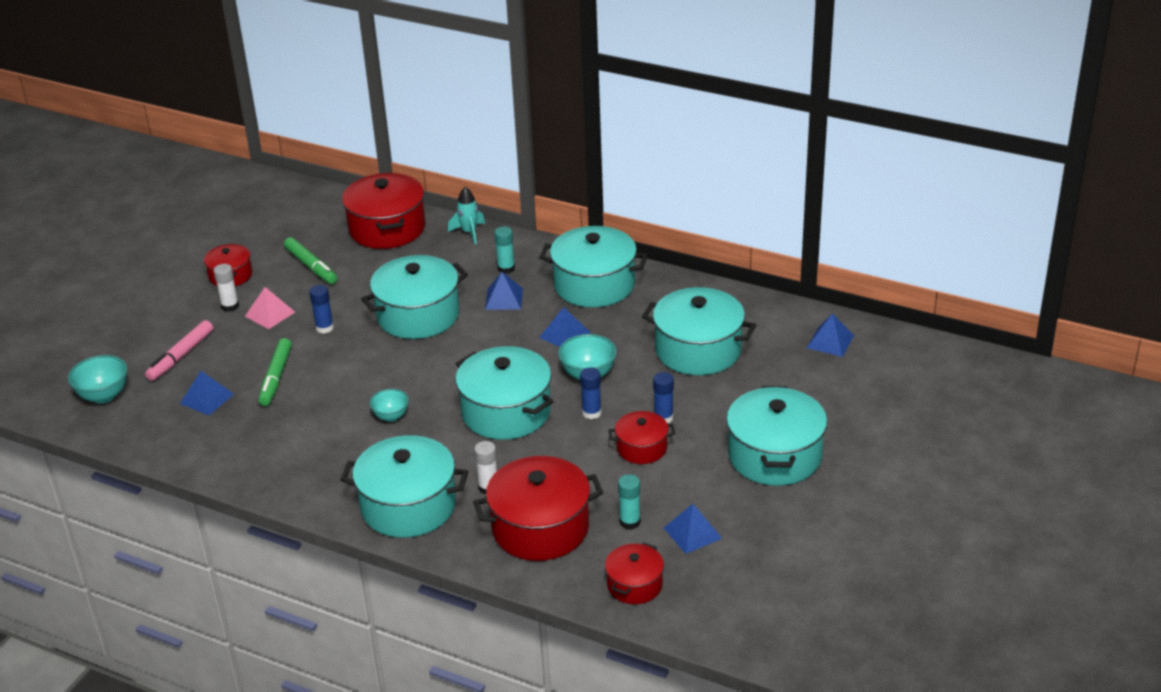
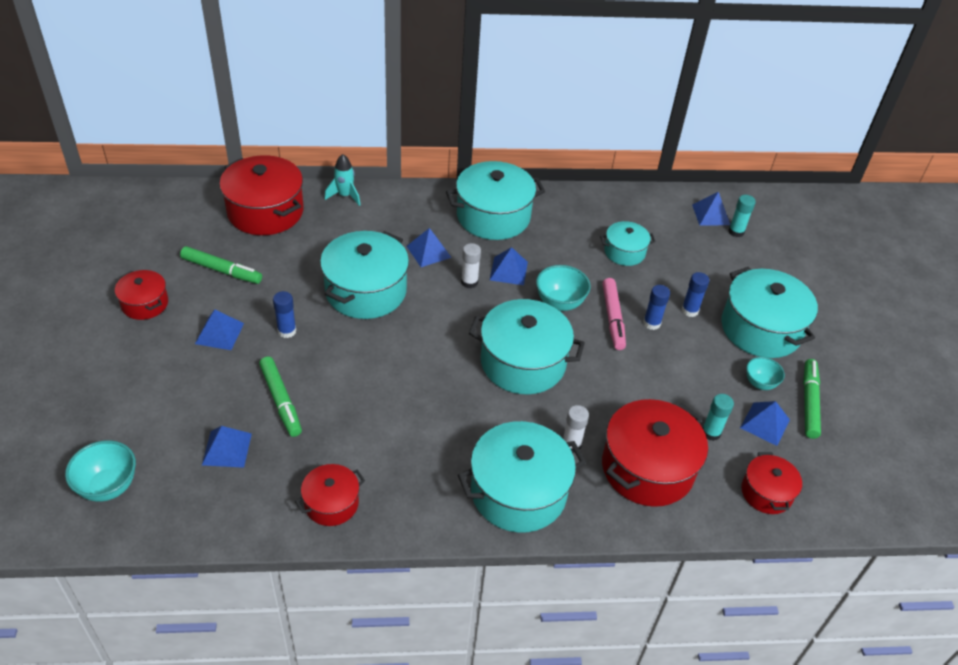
camera: 35 degrees left, 10 degrees up
pink marker [145,320,213,381] -> pink marker moved to [602,278,626,350]
white glue stick [214,264,239,312] -> white glue stick moved to [461,243,481,288]
pink pyramid [245,287,295,329] -> blue pyramid [195,309,244,350]
turquoise bowl [370,389,409,422] -> turquoise bowl moved to [746,357,785,390]
turquoise glue stick [495,227,515,274] -> turquoise glue stick moved to [728,195,756,237]
blue glue stick [580,367,602,419] -> blue glue stick moved to [682,272,709,317]
red pot [608,411,675,464] -> red pot moved to [295,464,365,526]
turquoise pot [642,287,756,375] -> turquoise pot [600,221,656,266], size x0.55
none -> green marker [803,359,821,439]

